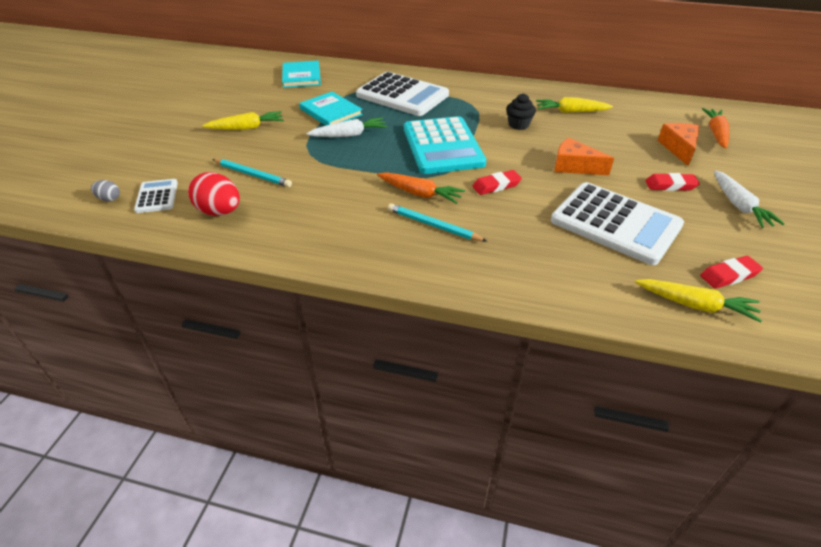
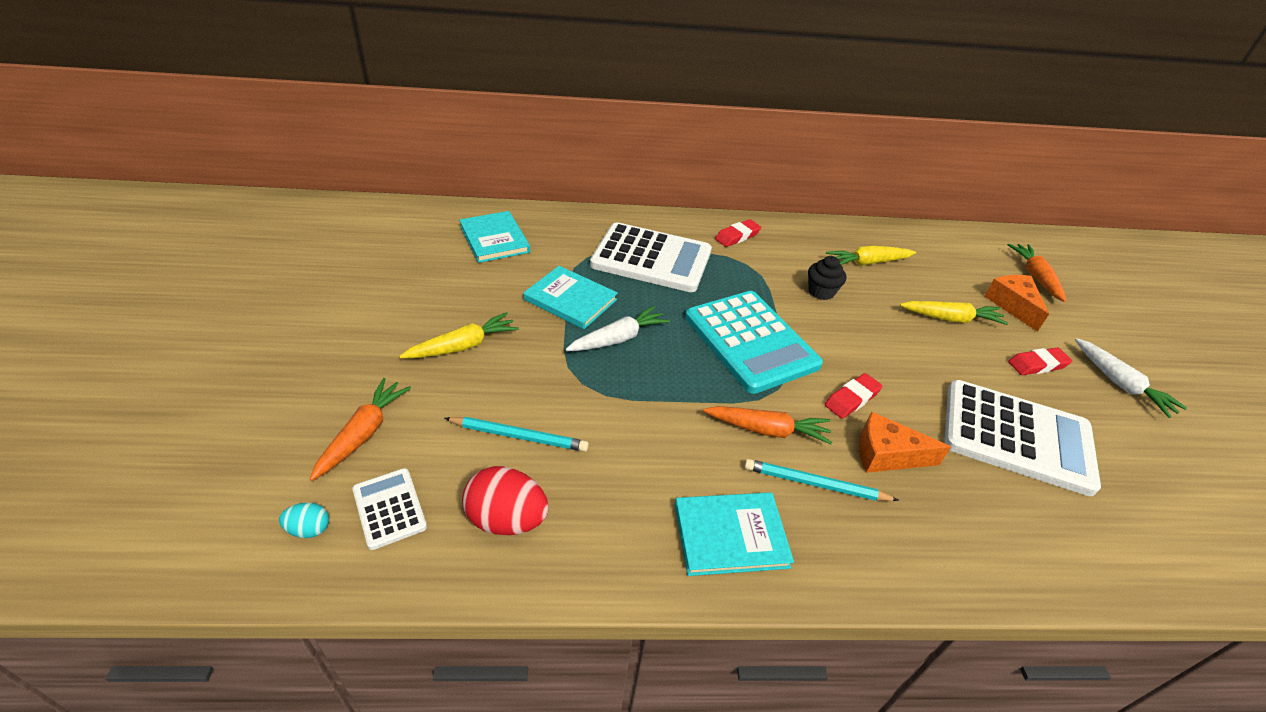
camera: 20 degrees left, 0 degrees up
grey egg [91,180,120,202] -> turquoise egg [279,503,329,538]
orange cheese [554,138,614,175] -> orange cheese moved to [859,411,951,473]
yellow carrot [635,279,762,323] -> yellow carrot moved to [900,301,1008,325]
red eraser [700,256,763,289] -> red eraser moved to [715,219,761,247]
none -> orange carrot [310,378,411,481]
none -> turquoise book [675,492,794,576]

